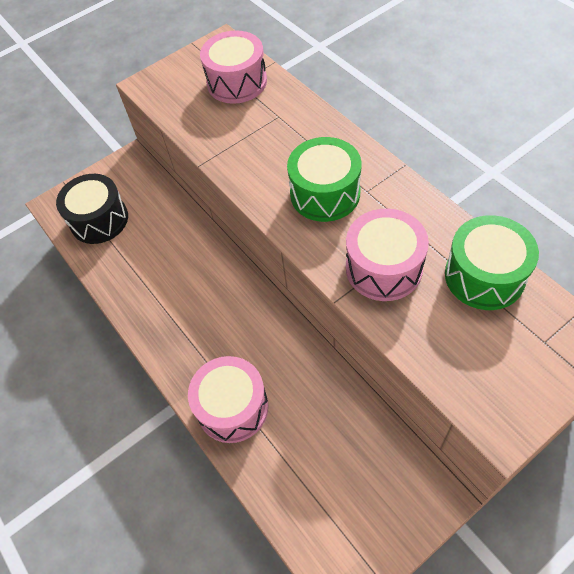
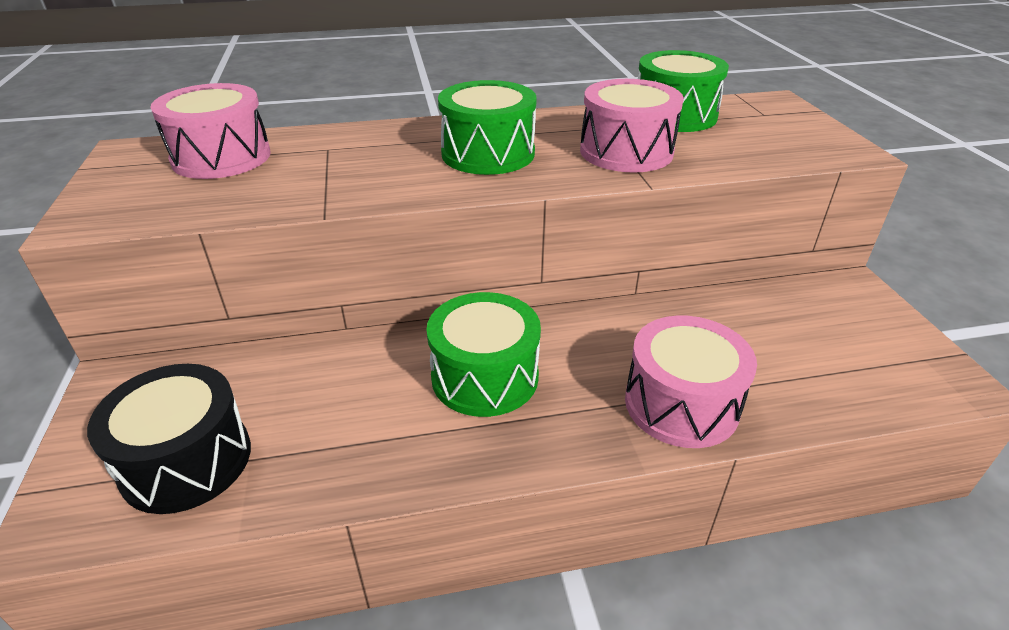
camera: 70 degrees left, 20 degrees down
none -> green drum [426,292,541,417]

